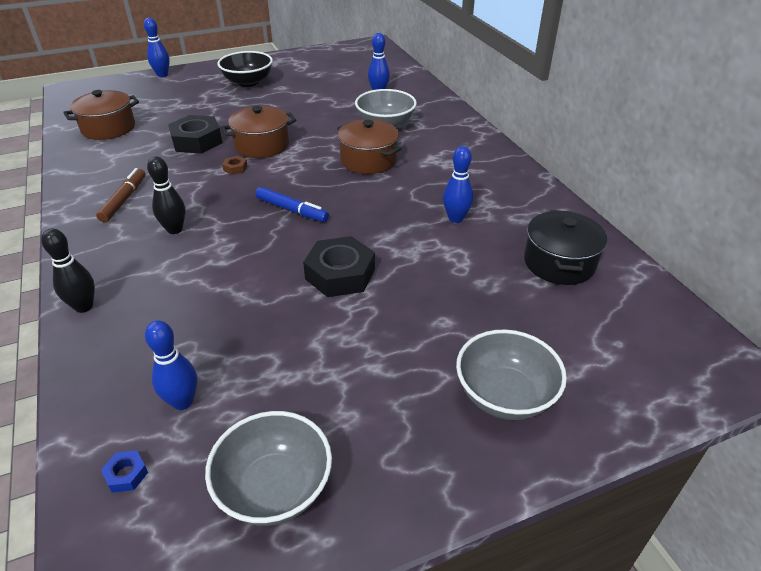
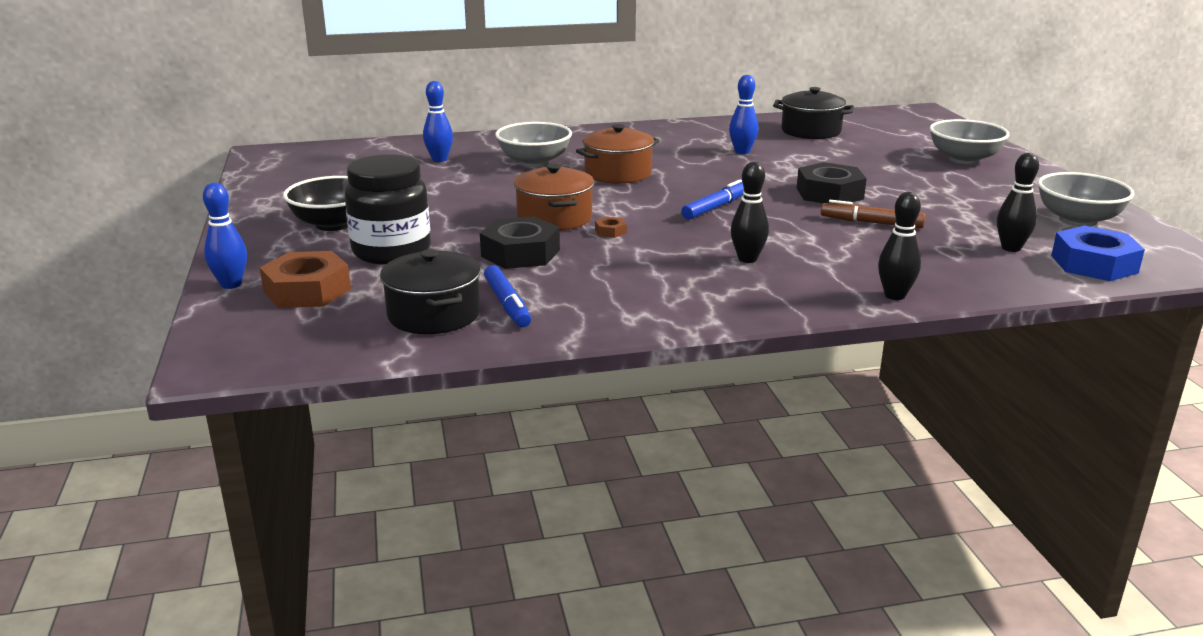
camera: 80 degrees left, 15 degrees down
brown pot [63,90,139,140] -> black pot [380,249,481,334]
brown marker [96,168,145,222] -> brown marker moved to [821,200,926,228]
blue nut [101,450,148,493] -> blue nut [1051,226,1145,281], size x2.33
blue bowling pin [145,321,197,410] -> black bowling pin [997,153,1039,252]
none -> brown nut [260,251,351,308]
none -> black jar [345,154,431,265]
none -> blue marker [484,265,531,327]

